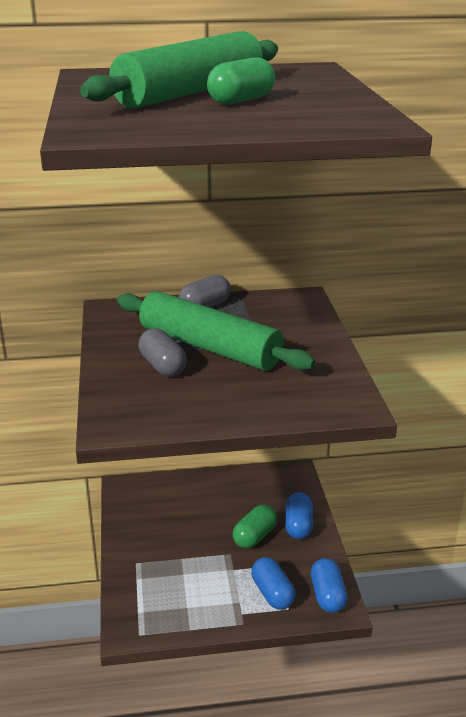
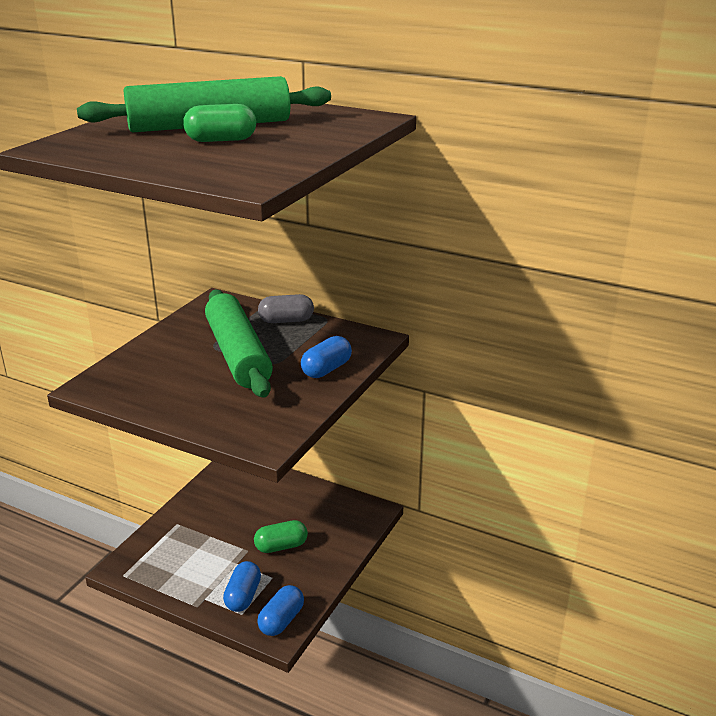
camera: 35 degrees right, 0 degrees up
grey capsule [138,328,187,376] -> none
blue capsule [285,492,313,539] -> blue capsule moved to [301,336,352,378]

